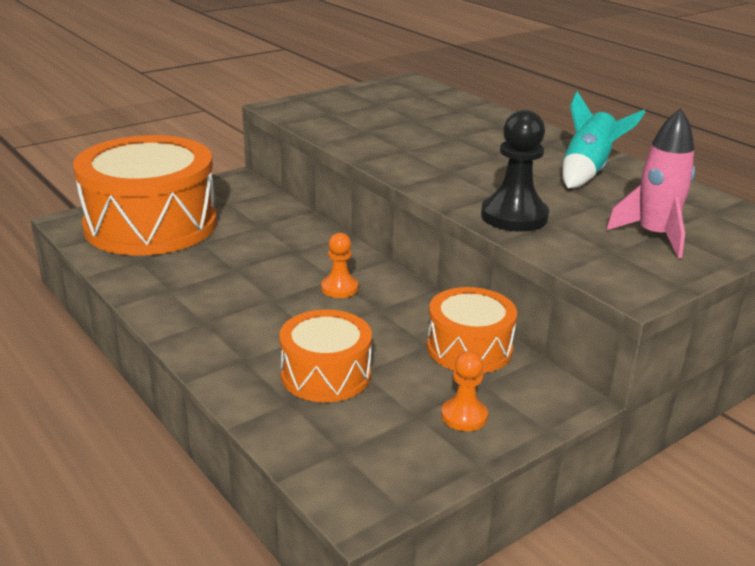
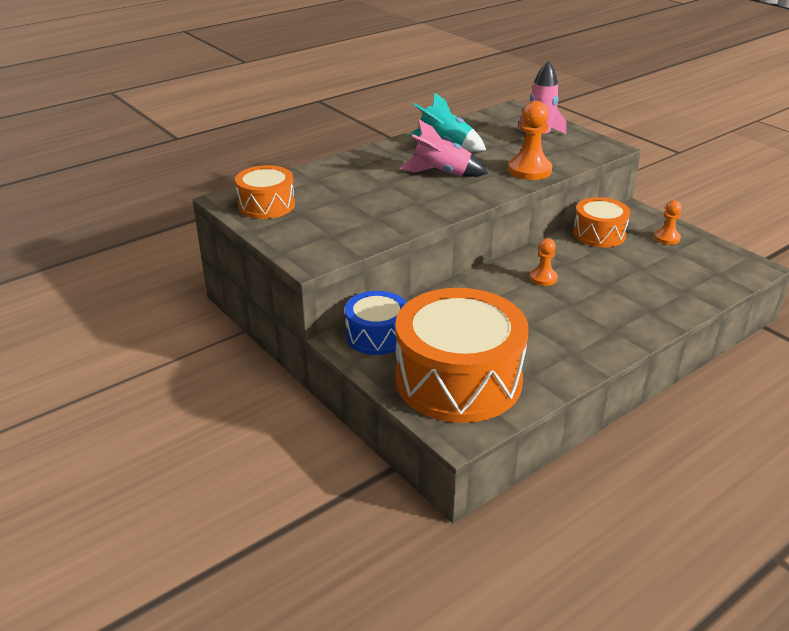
camera: 90 degrees left, 5 degrees up
orange drum [279,310,372,402] -> orange drum moved to [235,165,295,219]
black pawn [481,110,549,232] -> orange pawn [508,101,552,180]
none -> blue drum [345,291,407,355]
none -> pink rocket [399,120,488,177]

